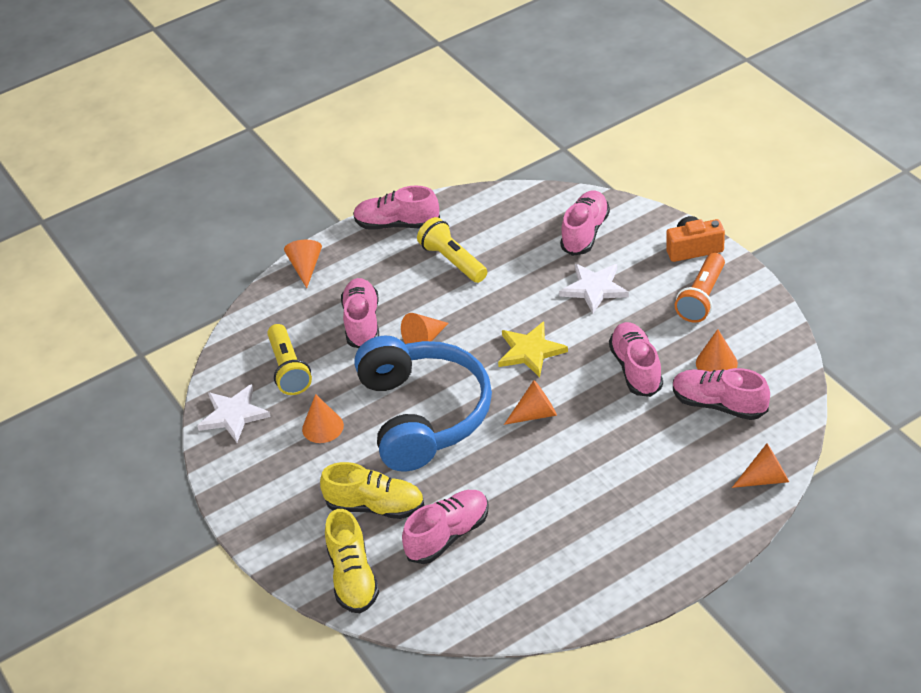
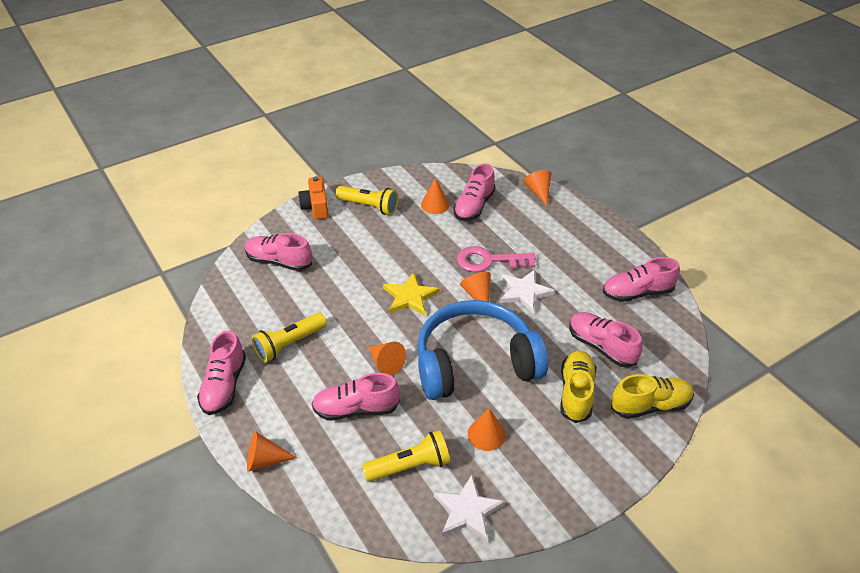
camera: 95 degrees left, 0 degrees up
white star [559,264,629,314] -> white star moved to [500,270,555,313]
pink shoe [609,322,663,397] -> pink shoe moved to [603,257,680,302]
orange flashlight [675,253,725,323] -> yellow flashlight [335,186,398,215]
none -> pink key [457,246,536,272]

